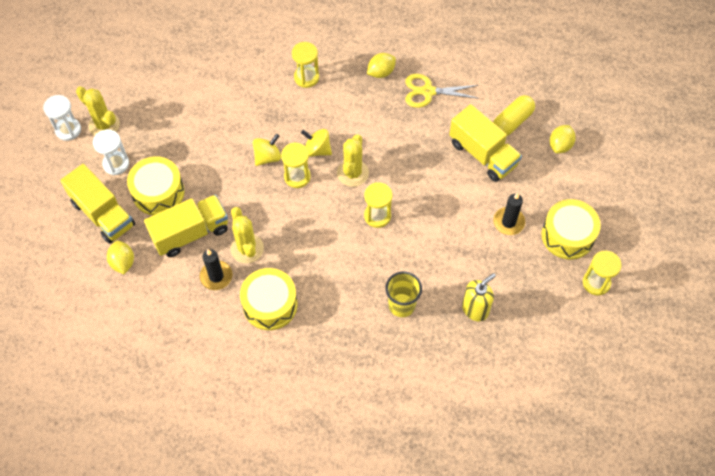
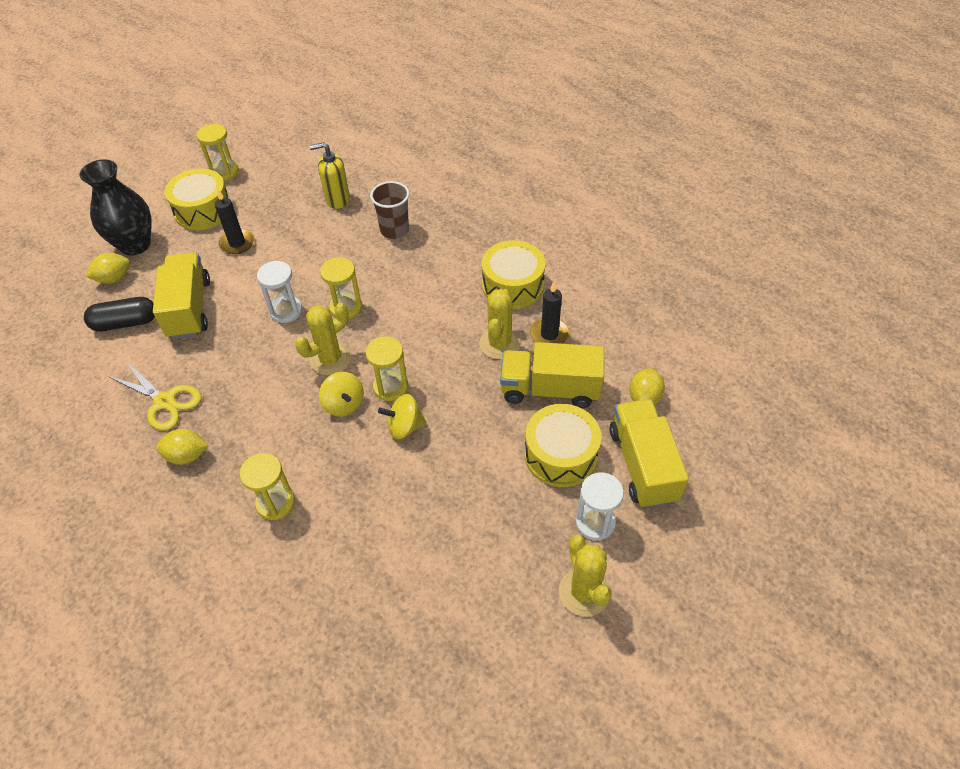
camera: 145 degrees left, 10 degrees down
white hourglass [43,95,81,141] -> white hourglass moved to [257,261,302,323]
yellow cup [385,272,422,317] -> brown cup [370,181,409,239]
yellow capsule [493,95,535,136] -> black capsule [84,297,155,332]
none -> black vase [79,159,152,256]

